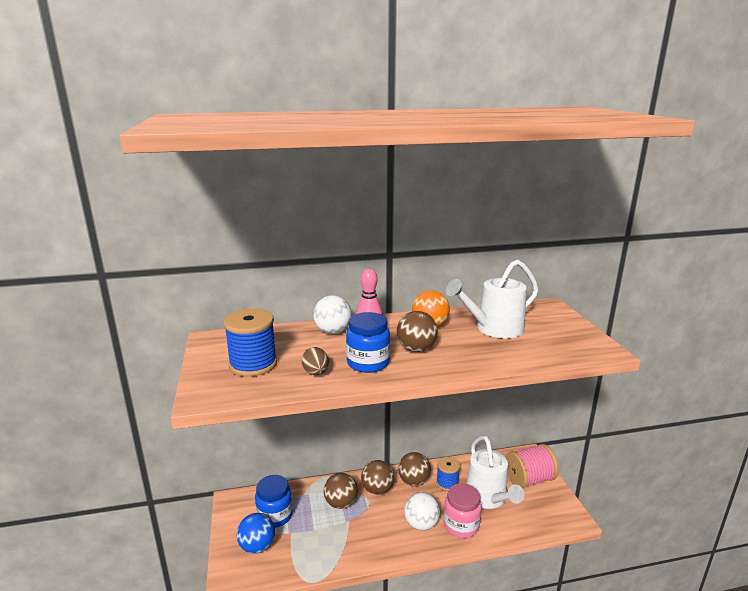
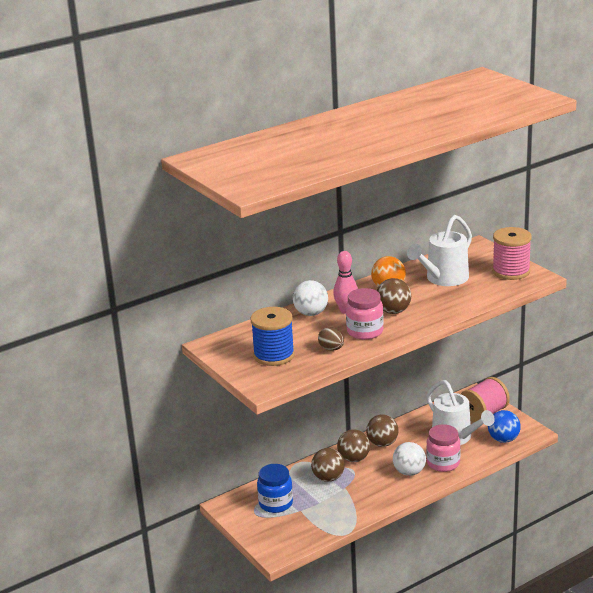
camera: 20 degrees left, 5 degrees up
blue ball [237,513,275,554] -> blue ball moved to [488,410,521,443]
blue jar [346,312,390,373] -> pink jar [346,288,384,340]
blue spool [436,457,460,491] -> none
none -> pink spool [492,227,532,280]

